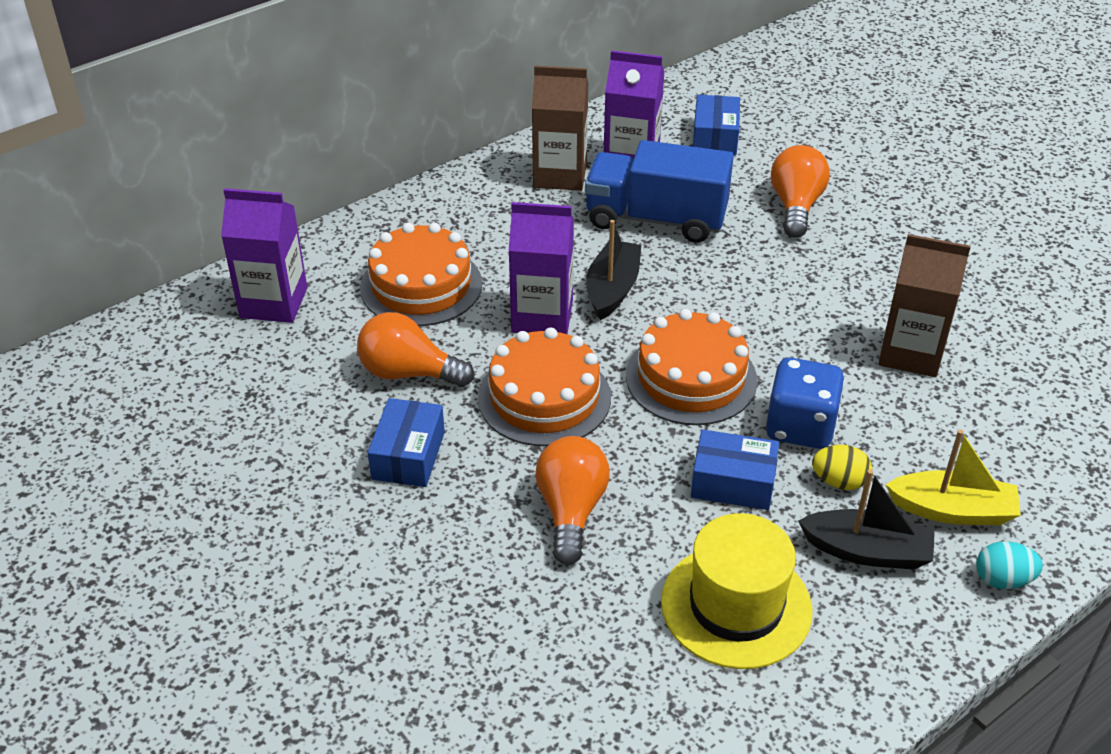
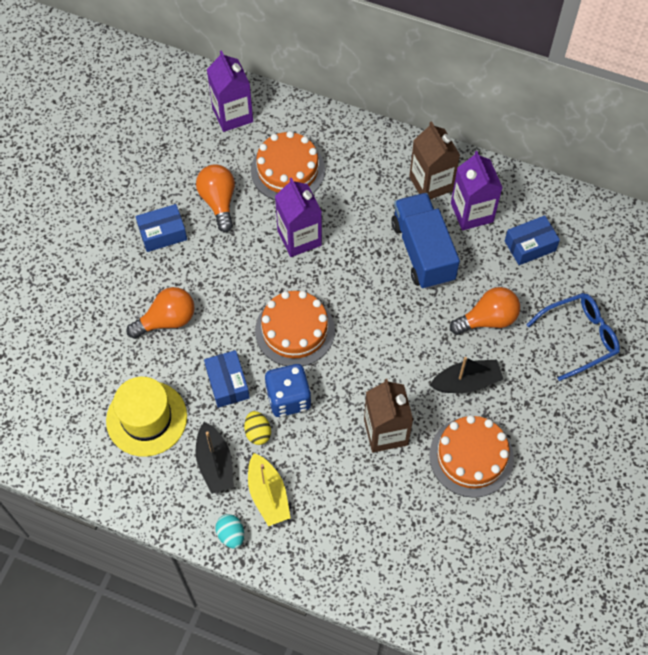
camera: 60 degrees right, 20 degrees up
orange cake [478,327,611,446] -> orange cake moved to [429,415,514,498]
black boat [586,220,641,320] -> black boat moved to [430,357,503,393]
none -> blue glasses [526,293,620,381]

